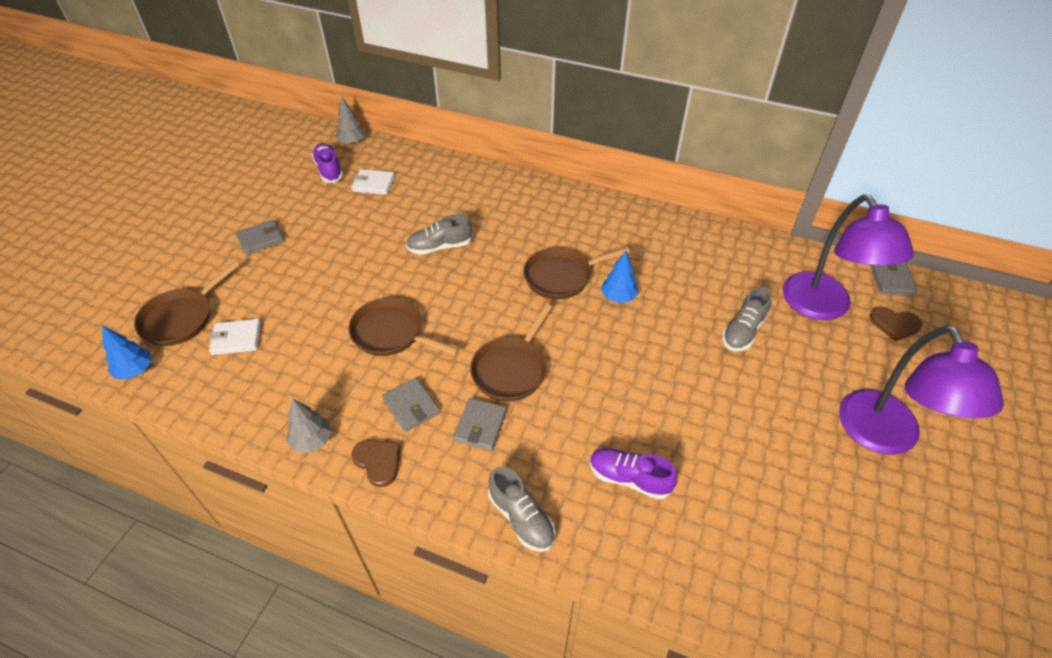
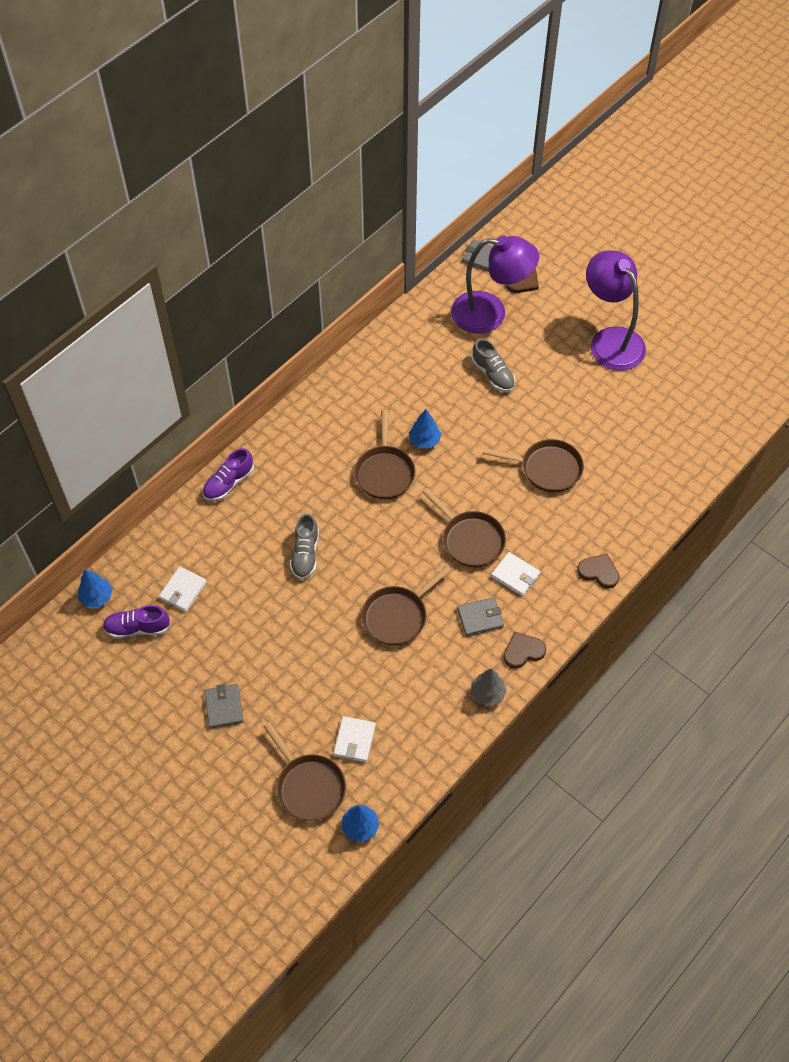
camera: 70 degrees left, 10 degrees up
grey tree [336,97,366,145] -> blue tree [78,569,113,607]
grey wallet [453,398,507,451] -> white wallet [491,552,541,596]
grey shoe [488,467,555,552] -> brown heart [577,554,619,588]
purple shoe [590,448,678,500] -> purple shoe moved to [203,448,254,501]
purple lamp [839,325,1004,455] -> purple lamp turned 135 degrees counterclockwise [586,250,646,371]
none -> brown pan [483,439,584,492]

